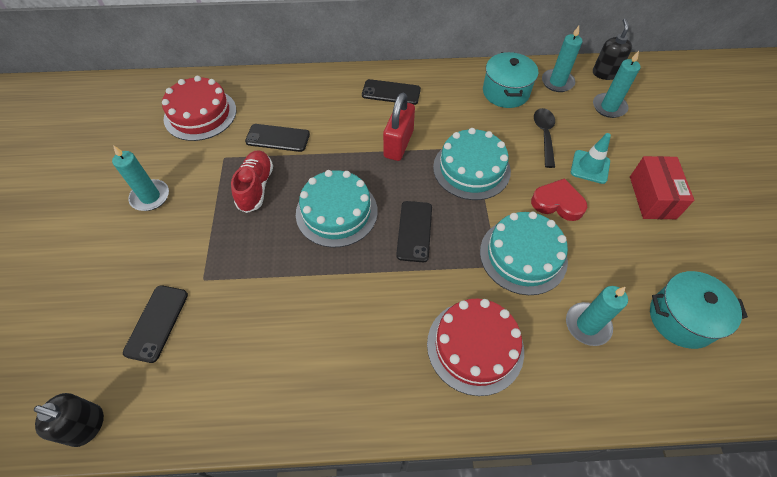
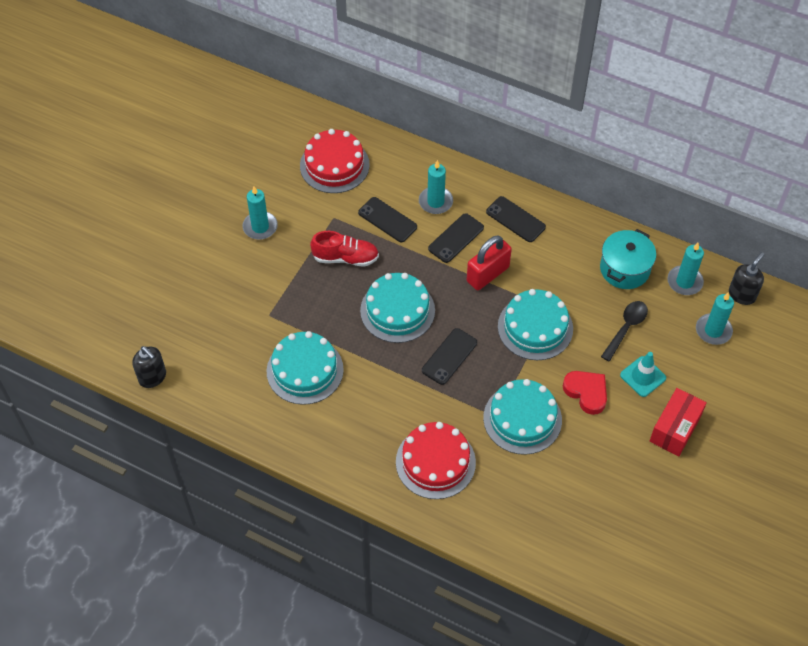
camera: 30 degrees right, 0 degrees up
black phone [123,285,188,363] -> black phone moved to [428,213,484,263]
red shoe [231,150,273,213] -> red shoe turned 60 degrees clockwise [310,231,379,267]
turquoise candle [566,286,628,346] -> turquoise candle moved to [419,160,453,214]
turquoise pot [650,271,748,349] -> none
none -> turquoise cake [267,331,344,405]

